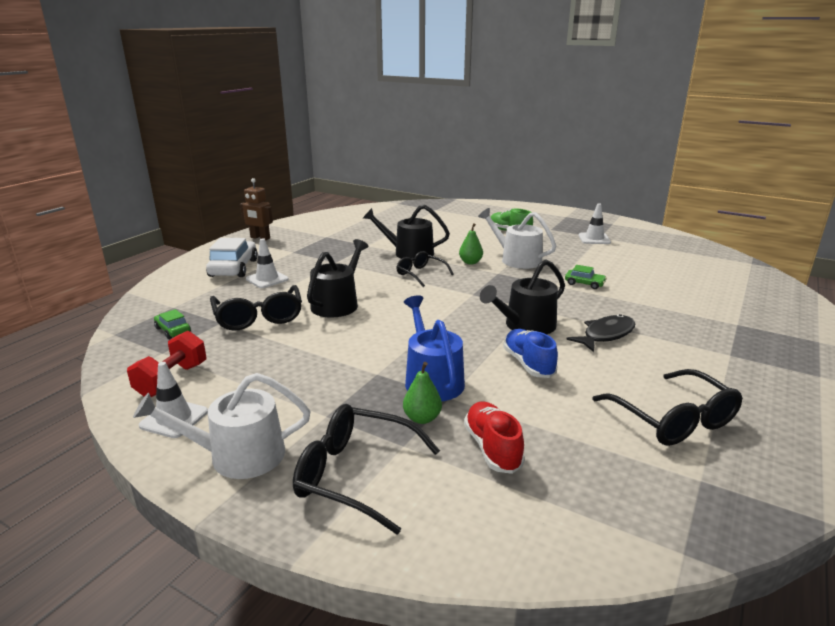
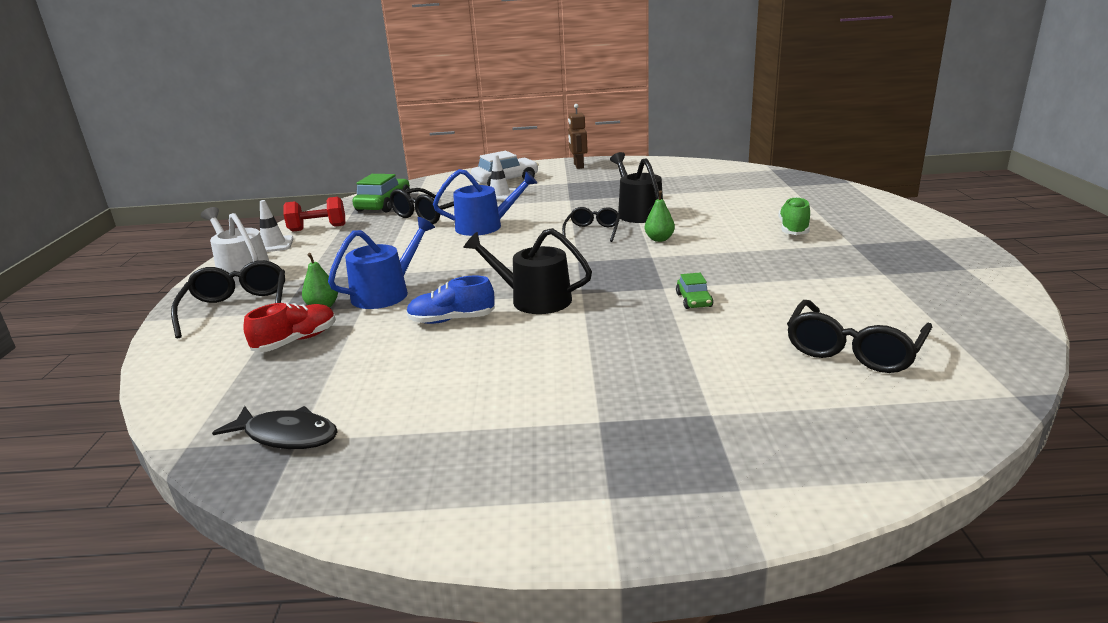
camera: 60 degrees right, 0 degrees up
green car [154,309,191,339] -> green car [352,174,410,212], size x1.90
black watering can [307,239,369,318] -> blue watering can [433,169,538,236]
white watering can [478,208,556,269] -> none
blue shoe [503,329,558,378] -> blue shoe turned 135 degrees counterclockwise [406,275,495,324]
black fish [566,314,635,352] -> black fish moved to [212,406,338,449]
white traffic cone [578,203,611,244] -> none
black glasses [592,369,742,446] -> black glasses moved to [787,300,932,373]

